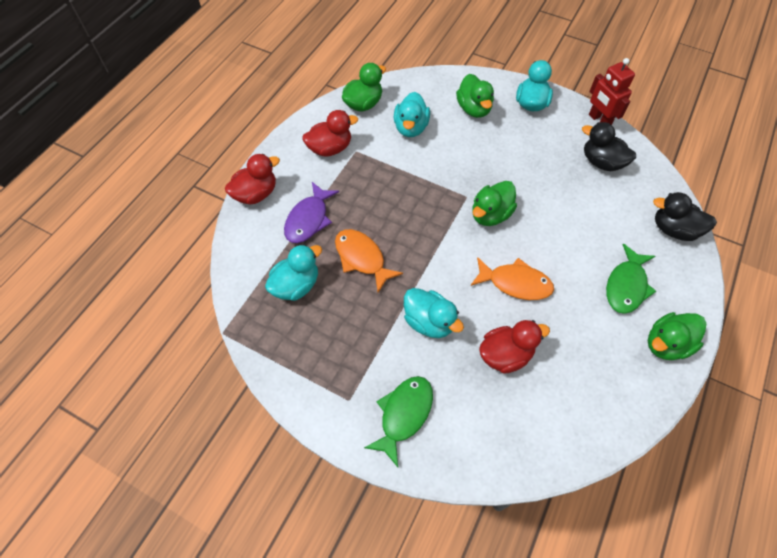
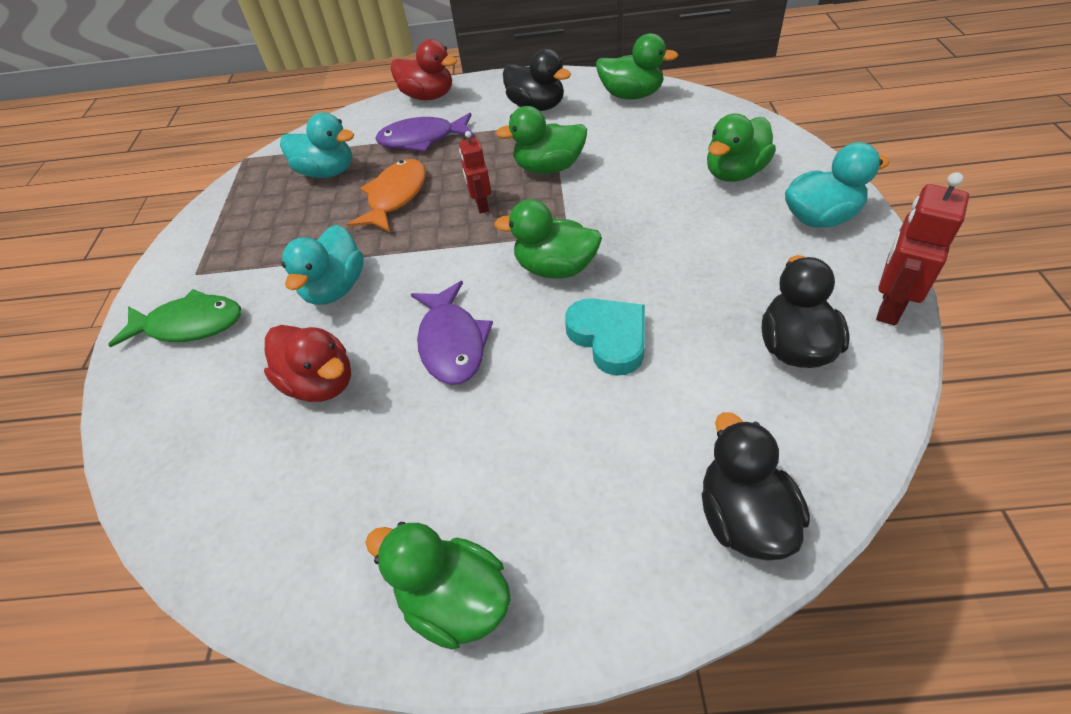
camera: 65 degrees right, 10 degrees down
red duck [303,110,358,157] -> black duck [503,49,571,111]
turquoise duck [394,92,430,137] -> none
orange fish [470,257,554,300] -> purple fish [411,281,493,385]
green fish [606,244,656,314] -> none
none -> red robot [459,131,491,214]
none -> green duck [496,106,587,174]
none -> turquoise heart [565,298,645,376]

